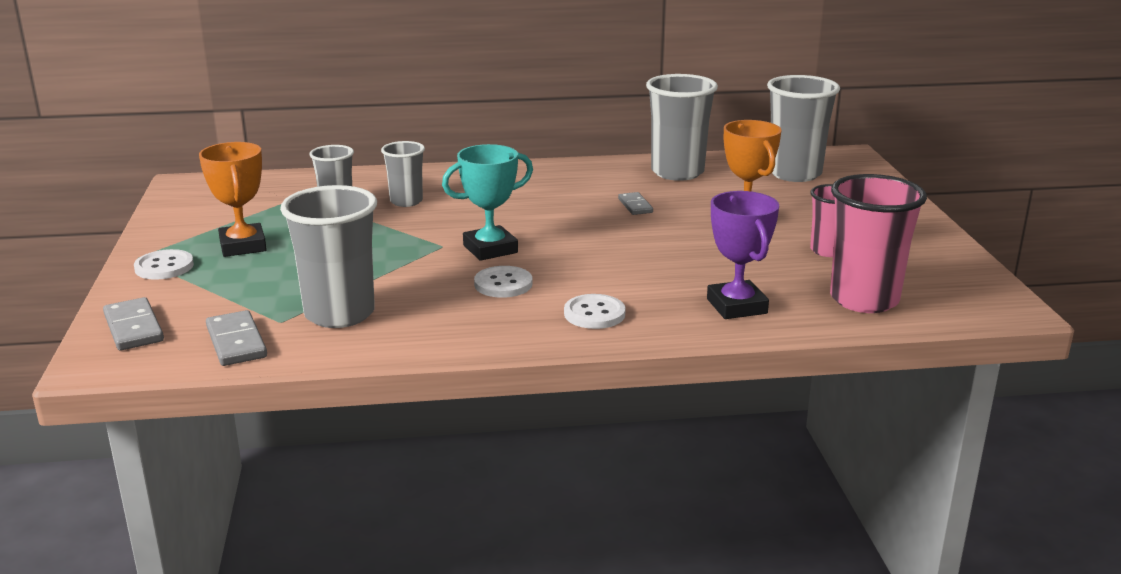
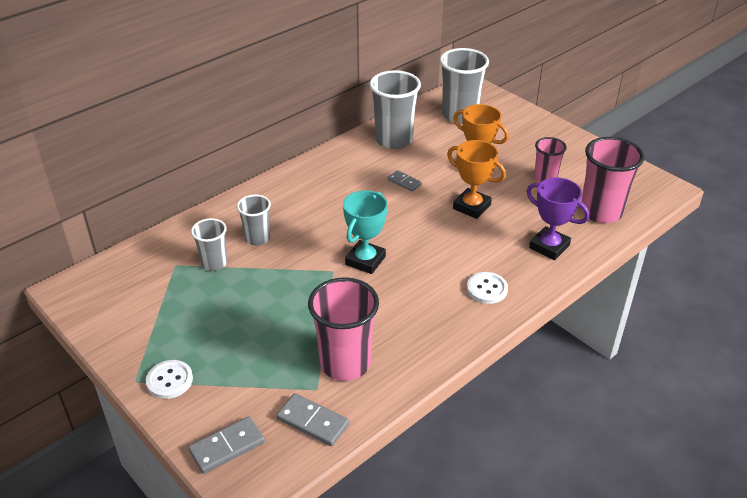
camera: 35 degrees left, 15 degrees up
grey domino [103,297,164,351] -> grey domino turned 60 degrees counterclockwise [188,416,265,474]
orange trophy [199,142,267,257] -> orange trophy moved to [447,140,506,219]
grey cup [280,185,377,328] -> pink cup [308,277,379,381]
white button [474,266,532,298] -> none

